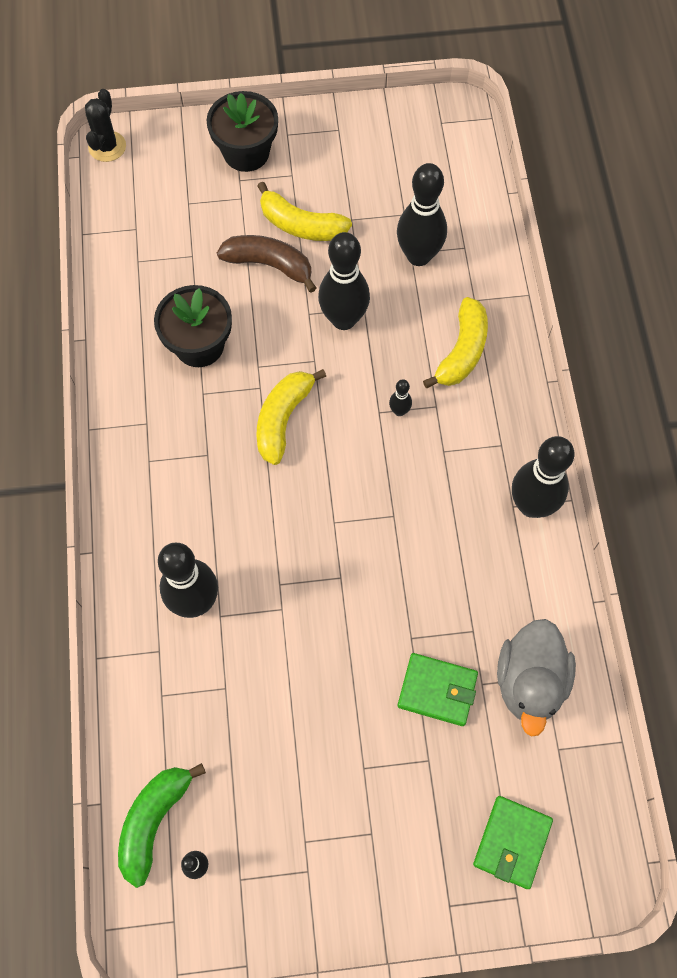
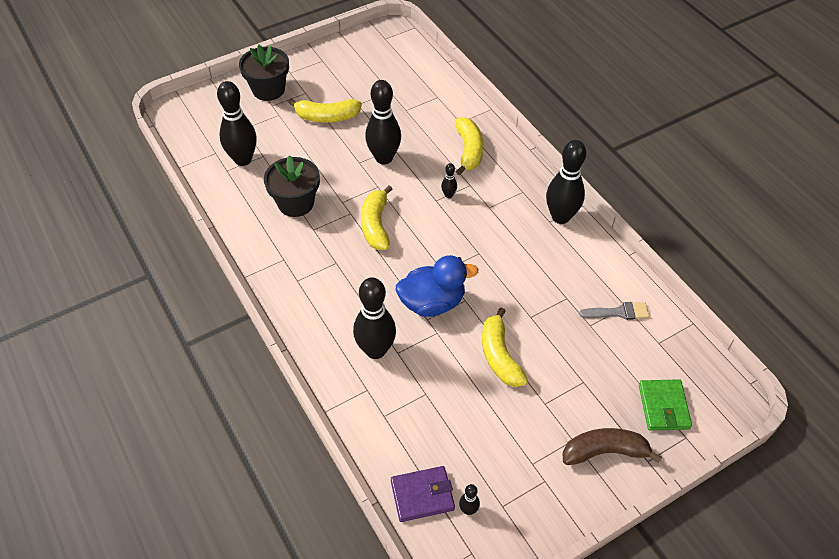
camera: 25 degrees left, 15 degrees down
black cactus [85,89,126,162] -> none
green banana [118,763,206,888] -> purple wallet [391,466,455,522]
brown banana [217,235,316,293] -> brown banana moved to [563,428,662,465]
black bowling pin [397,163,447,266] -> black bowling pin moved to [217,81,257,166]
green wallet [397,653,478,726] -> none
grey duck [497,619,576,737] -> grey brush [579,302,649,320]
none -> blue duck [395,255,478,317]
none -> yellow banana [482,307,528,387]

